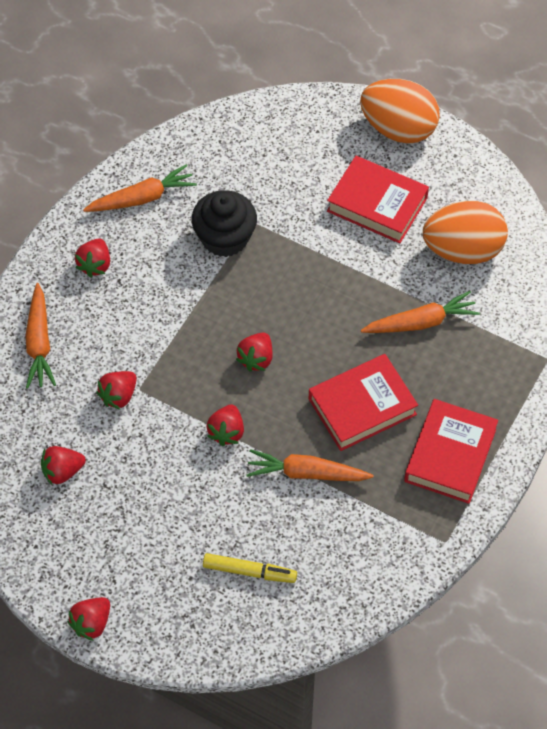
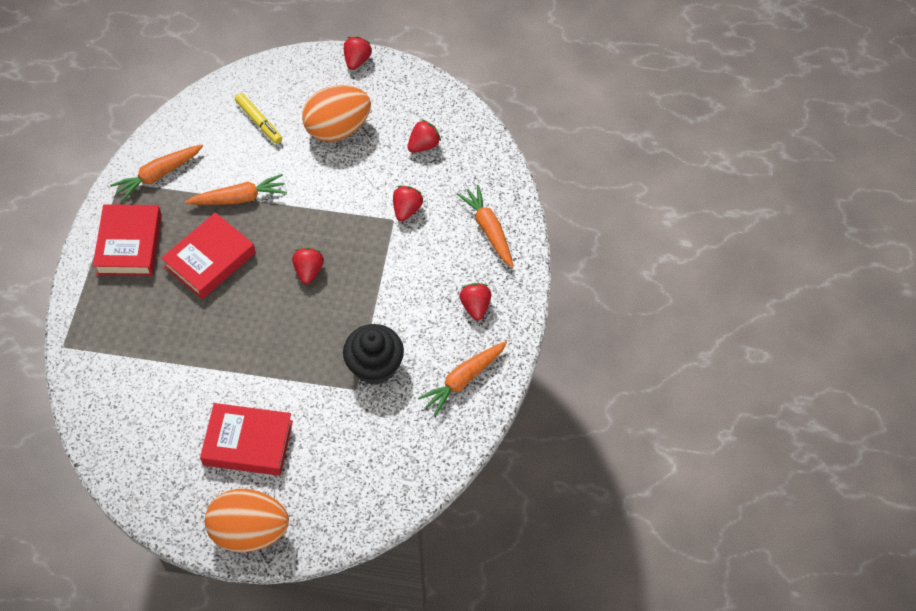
camera: 160 degrees right, 0 degrees up
yellow marker [203,553,297,583] -> yellow marker turned 120 degrees counterclockwise [235,93,282,144]
red strawberry [206,404,244,446] -> none
orange carrot [361,291,480,333] -> orange carrot moved to [110,145,203,202]
orange egg [423,201,508,264] -> orange egg moved to [302,85,371,142]

